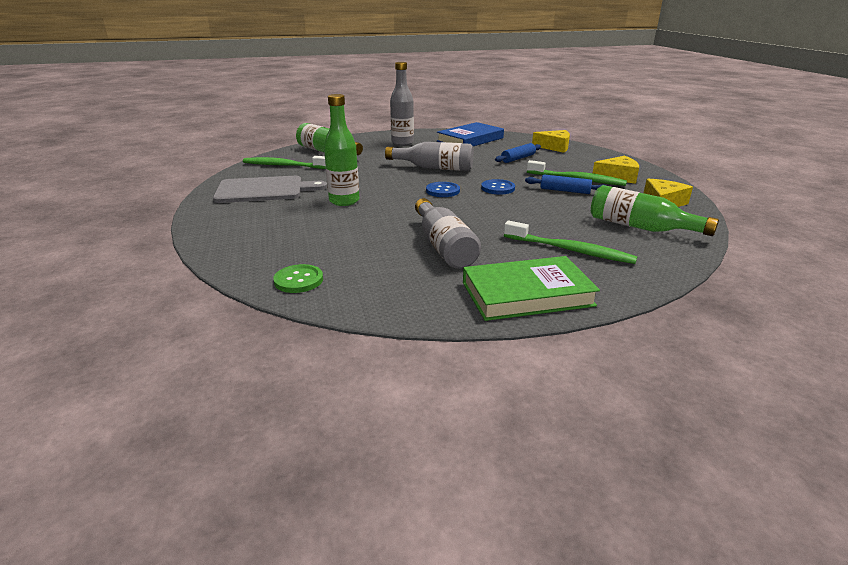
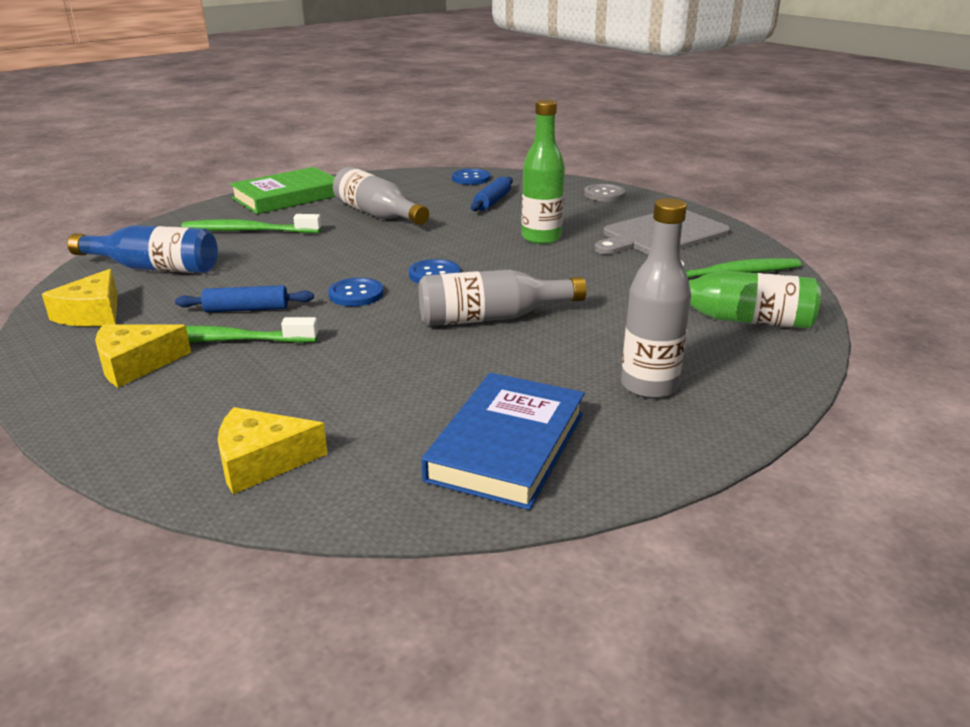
camera: 155 degrees right, 0 degrees up
green button [273,264,323,293] -> blue button [452,169,490,185]
blue rolling pin [495,143,541,163] -> blue rolling pin moved to [471,177,513,211]
green bottle [591,185,719,236] -> blue bottle [67,225,218,273]
none -> grey button [584,184,625,201]

